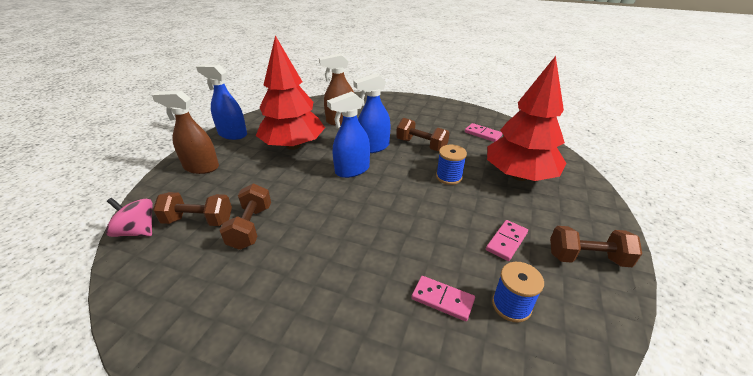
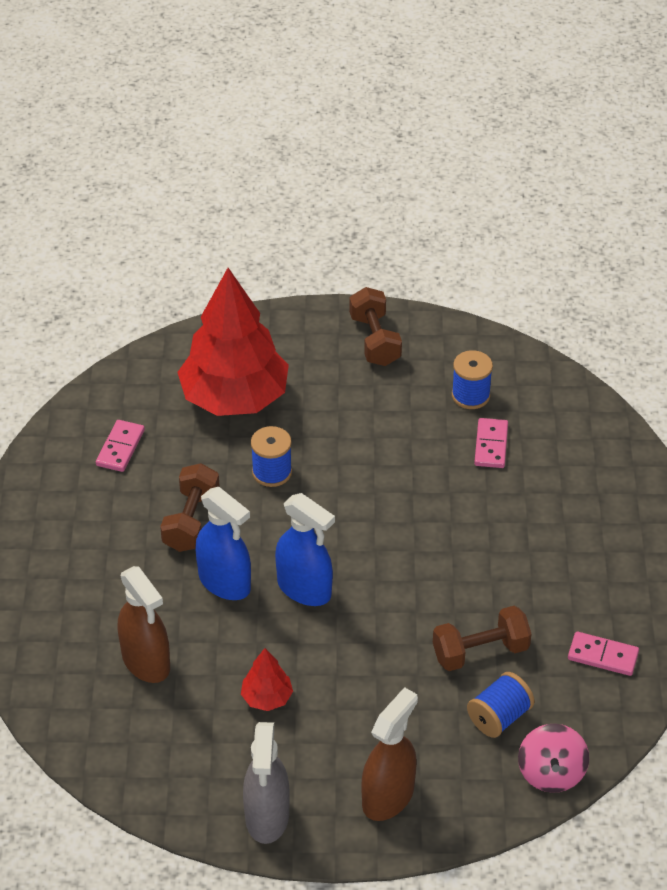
camera: 110 degrees left, 10 degrees up
brown spray bottle [152,91,219,174] -> brown spray bottle turned 135 degrees counterclockwise [362,687,418,821]
brown dumbbell [153,192,232,226] -> blue spool [467,672,535,738]
blue spray bottle [196,64,247,140] -> grey spray bottle [243,722,290,844]
red tree [256,35,325,150] -> red tree [241,648,293,711], size x0.42
pink domino [486,220,528,261] -> pink domino moved to [568,631,639,676]

